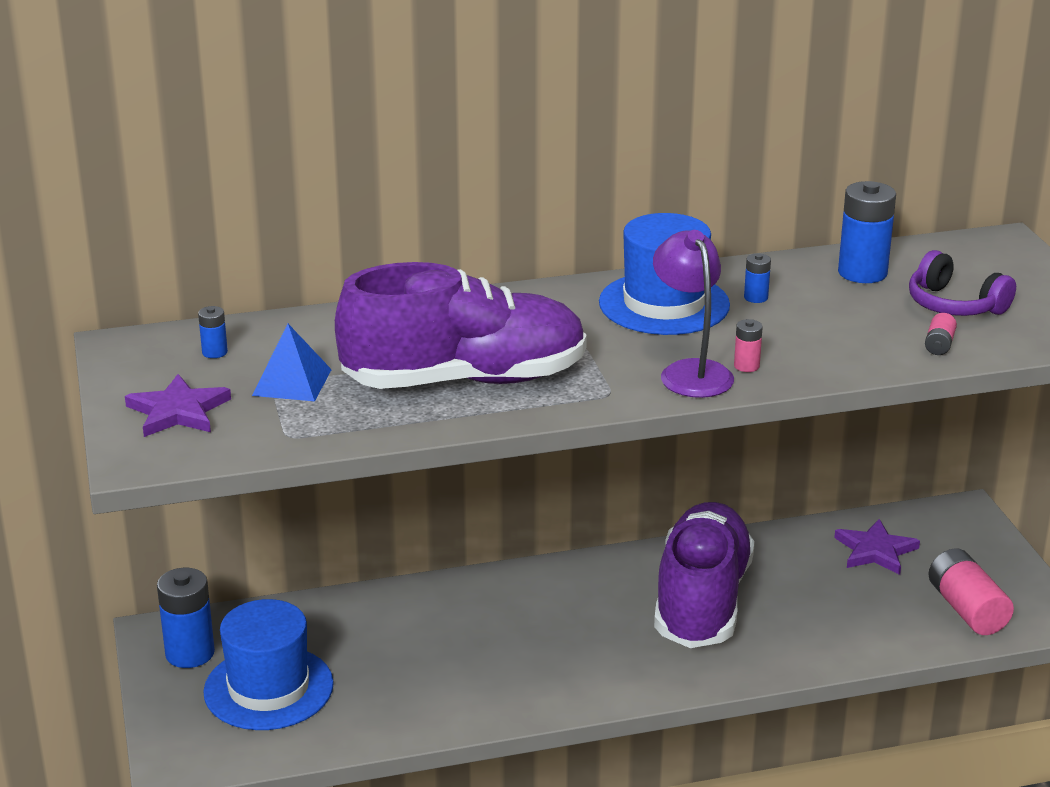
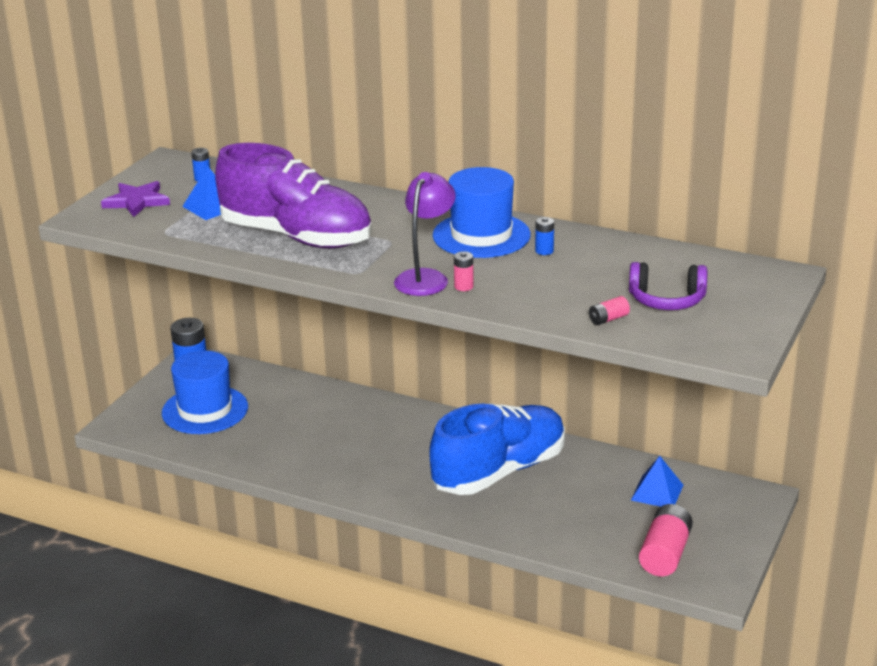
camera: 40 degrees right, 0 degrees up
purple shoe [654,502,755,648] -> blue shoe [429,403,565,495]
purple star [834,519,920,575] -> blue pyramid [631,456,683,507]
blue battery [838,181,896,283] -> none
purple headphones [909,250,1016,316] -> purple headphones turned 75 degrees counterclockwise [629,262,707,310]

